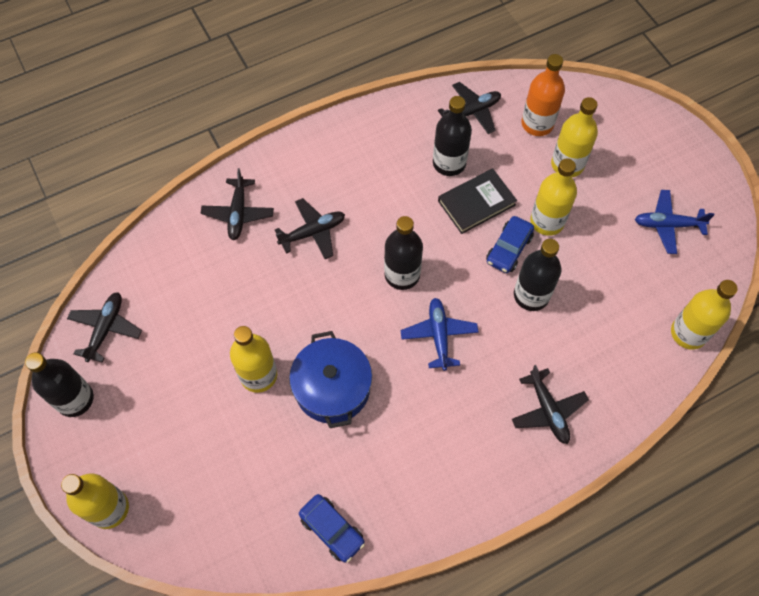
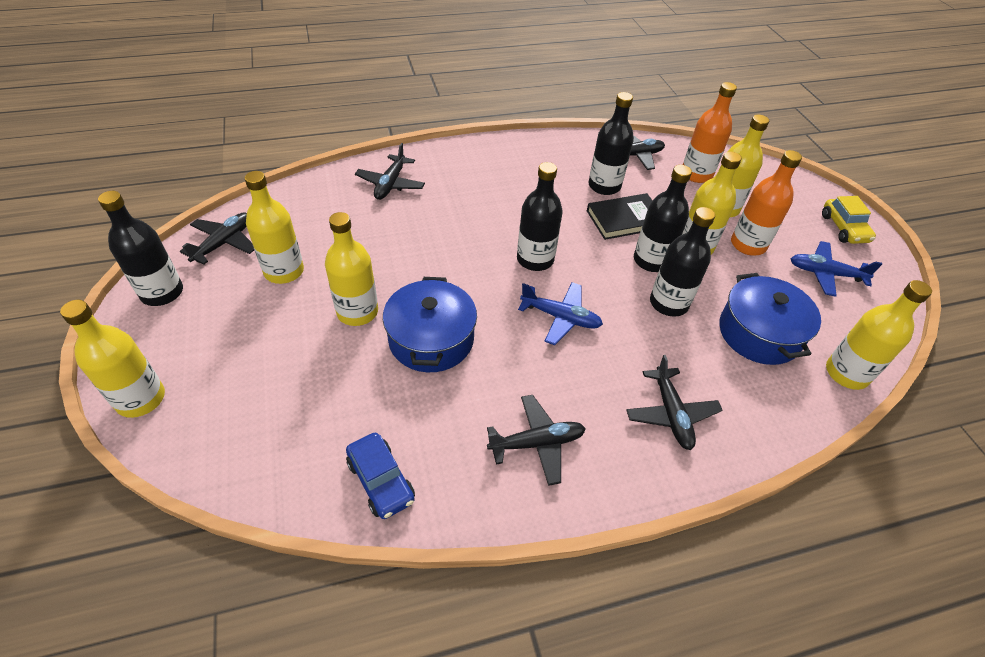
camera: 10 degrees right, 15 degrees down
black plane [275,198,345,259] -> black plane moved to [487,395,586,486]
blue plane [401,298,479,371] -> blue plane turned 105 degrees clockwise [518,282,603,345]
blue car [486,216,534,273] -> black bottle [634,165,692,272]
none -> yellow bottle [245,171,304,284]
none -> blue pot [719,273,821,365]
none -> orange bottle [731,150,802,256]
none -> yellow car [822,196,876,244]

